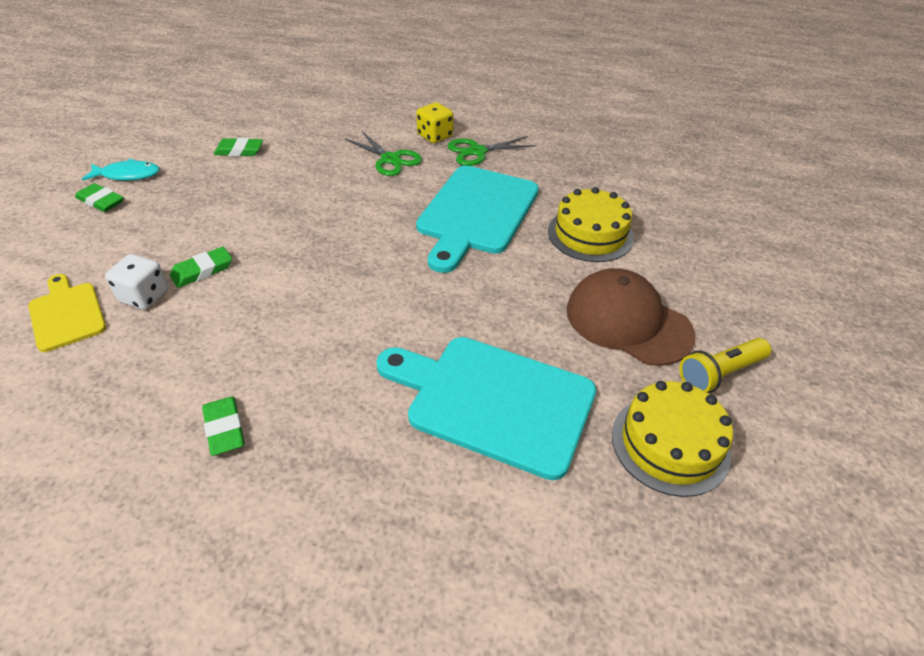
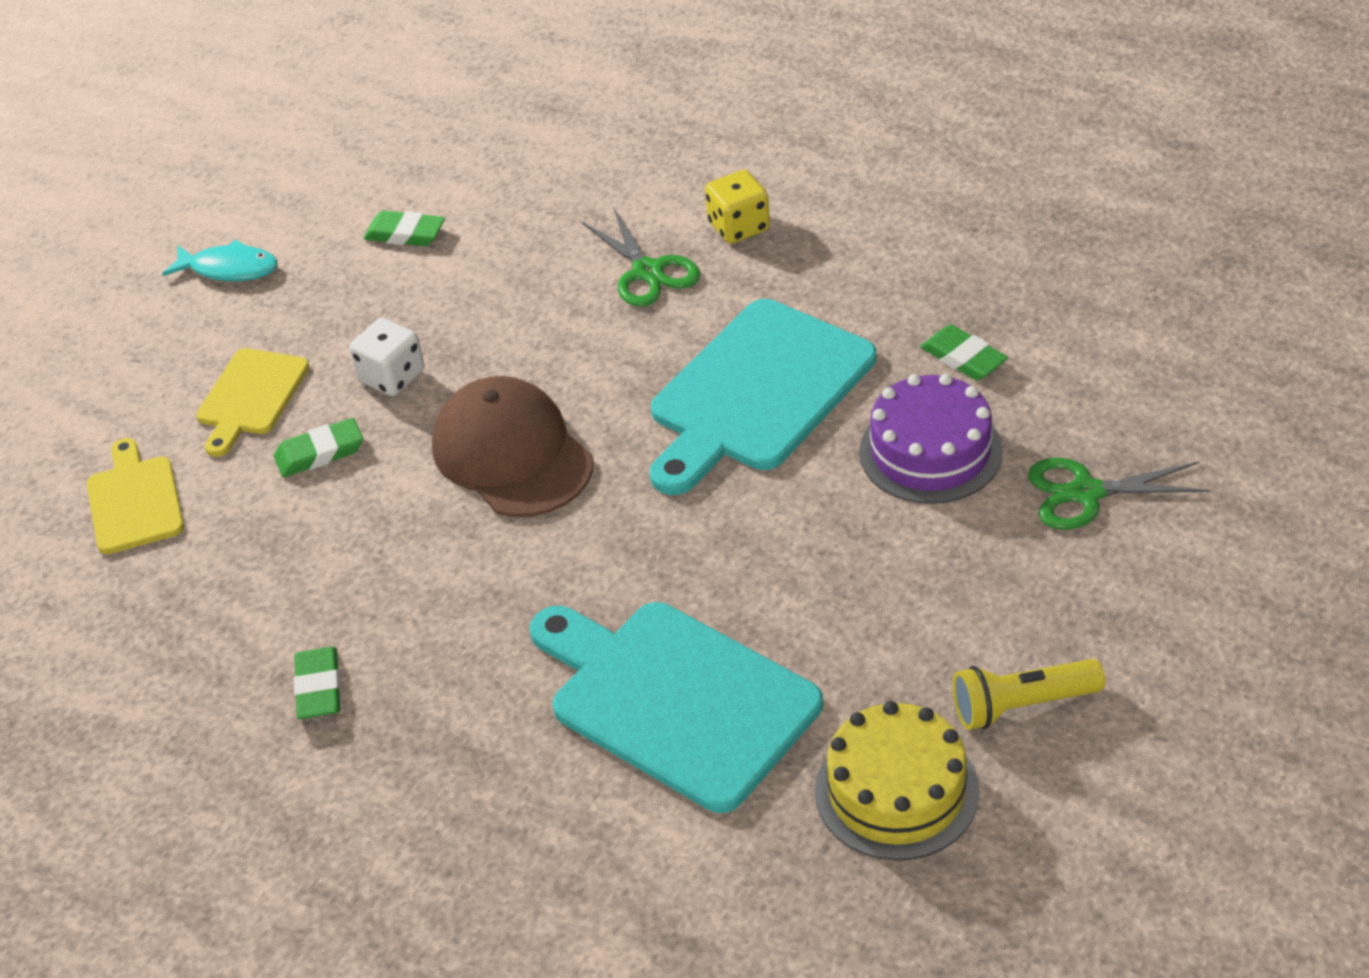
camera: 20 degrees right, 0 degrees up
green eraser [75,183,124,212] -> green eraser moved to [920,324,1008,380]
white dice [105,254,169,310] -> white dice moved to [350,318,424,396]
green scissors [448,136,536,166] -> green scissors moved to [1028,458,1210,530]
yellow cake [548,187,634,262] -> purple cake [859,374,1003,504]
brown cap [566,268,695,366] -> brown cap moved to [432,376,593,517]
none -> yellow cutting board [196,348,309,457]

